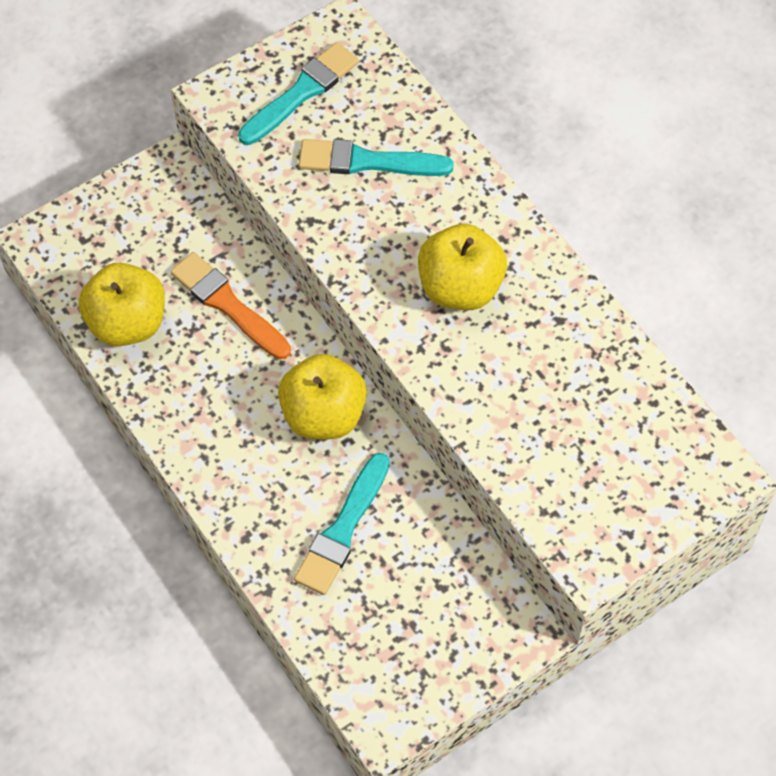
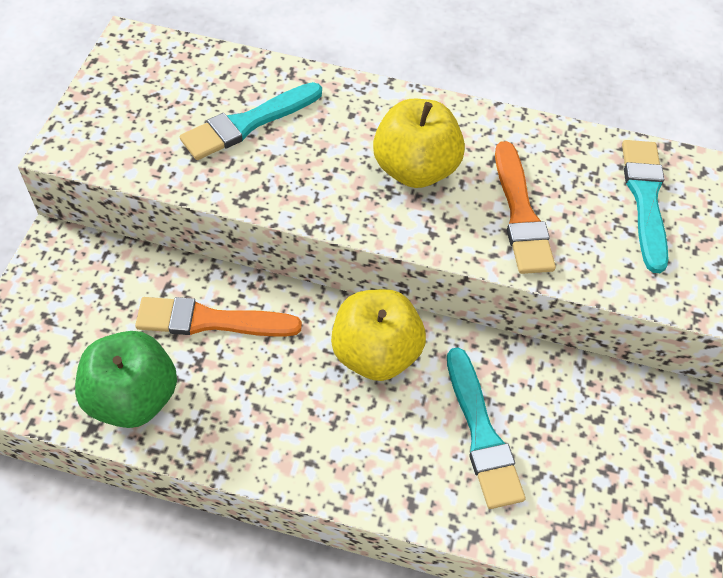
camera: 45 degrees left, 5 degrees down
yellow apple [78,263,165,347] -> green apple [75,331,177,428]
turquoise brush [238,42,359,145] -> turquoise brush moved to [622,140,668,273]
none -> orange brush [495,141,556,274]

